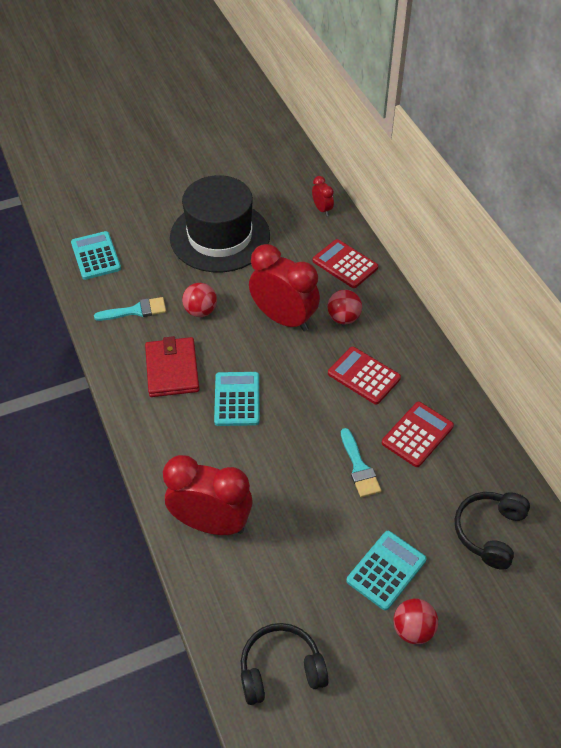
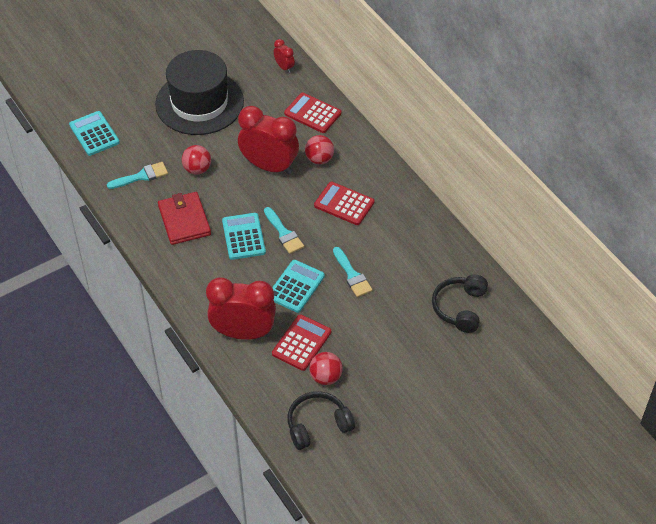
camera: 10 degrees left, 0 degrees up
turquoise calculator [346,531,427,611] -> turquoise calculator moved to [272,260,325,313]
red calculator [382,402,454,467] -> red calculator moved to [272,314,331,371]
red ball [393,599,438,644] -> red ball moved to [309,352,343,385]
none -> turquoise brush [264,207,304,254]

